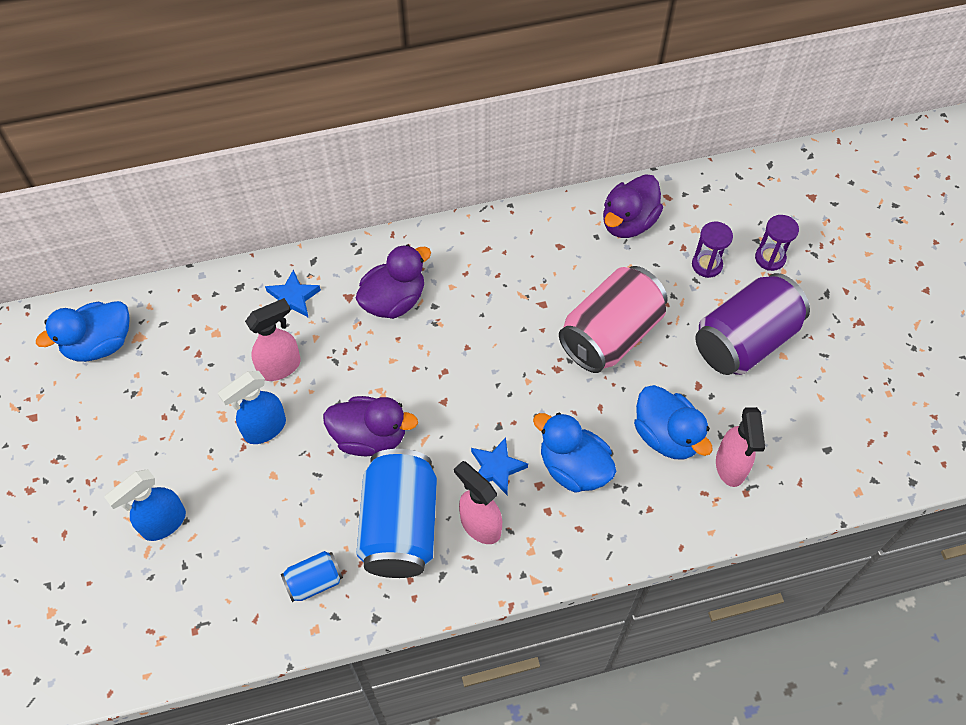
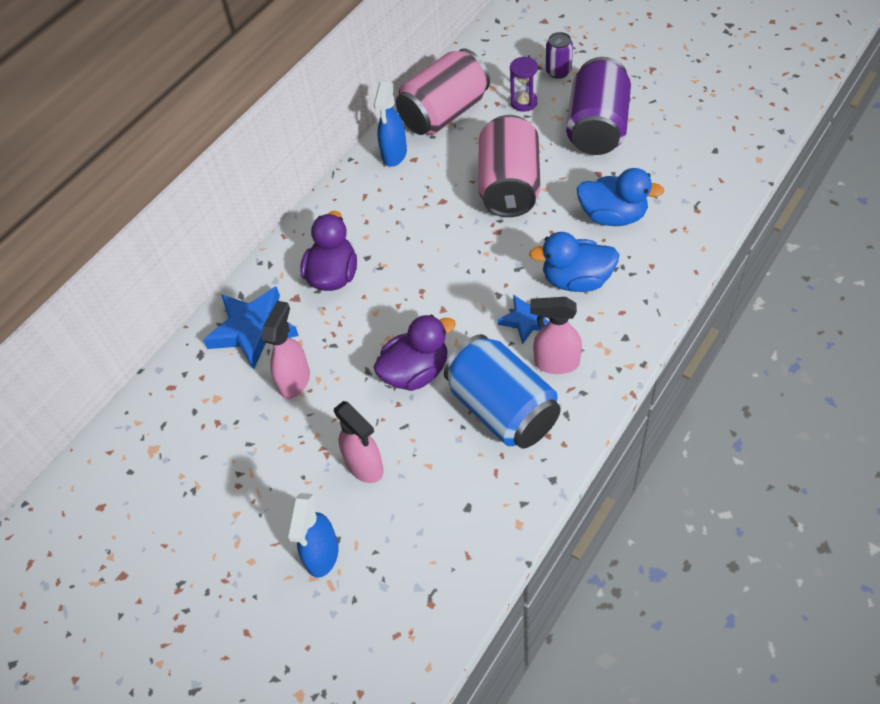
camera: 35 degrees left, 5 degrees down
blue duck [36,301,130,362] -> none
blue spray bottle [218,371,286,444] -> blue spray bottle moved to [374,82,407,167]
blue star [265,269,321,318] -> blue star [203,286,299,370], size x1.69
blue can [281,551,343,602] -> none
purple duck [603,174,663,238] -> pink can [396,49,490,135]
pink spray bottle [716,407,765,487] -> pink spray bottle moved to [334,401,384,483]
purple hourglass [755,215,799,271] -> purple can [546,32,573,79]

